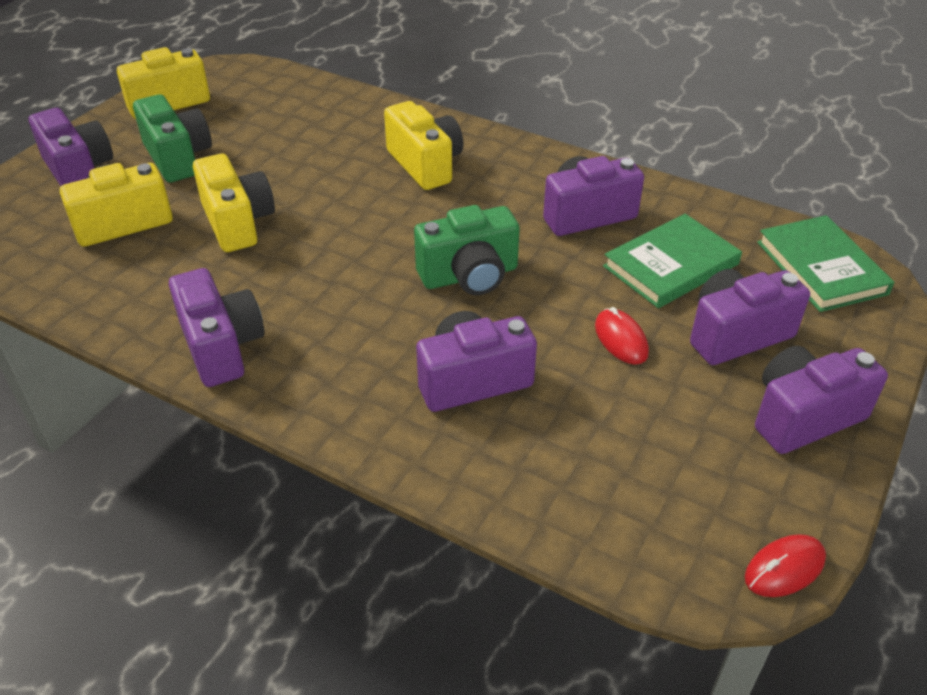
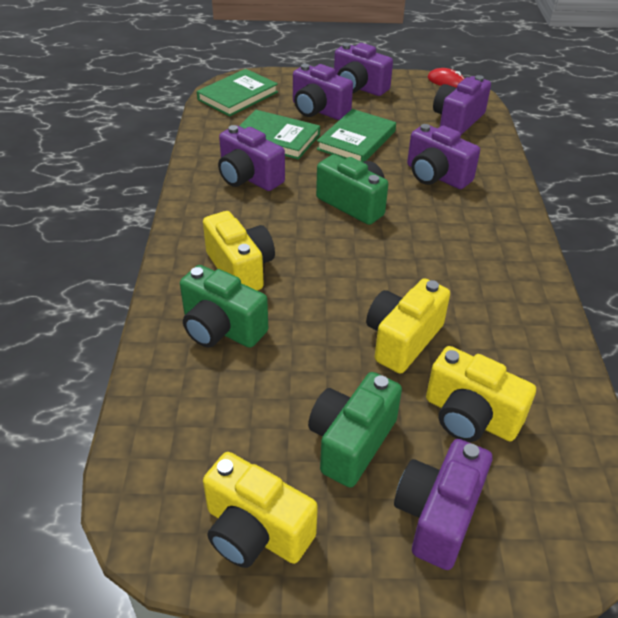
camera: 120 degrees left, 0 degrees up
purple camera [169,268,265,387] -> purple camera moved to [433,75,491,135]
yellow camera [384,101,464,190] -> yellow camera turned 120 degrees clockwise [203,211,275,291]
red mouse [595,307,649,365] -> green book [317,109,396,162]
none -> green camera [180,265,268,348]

